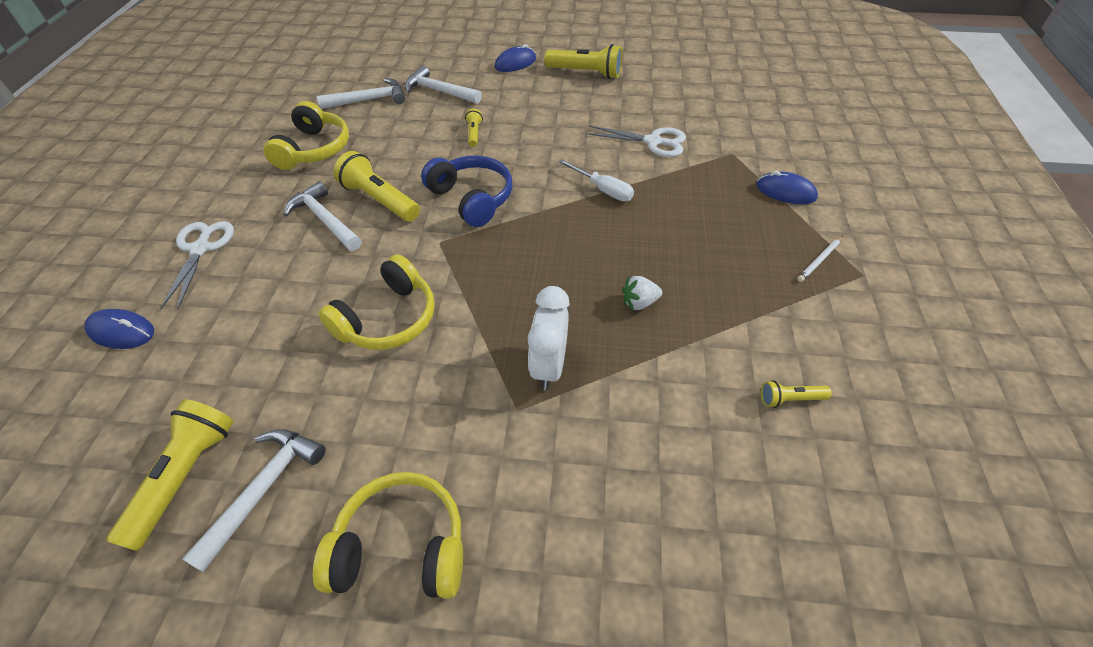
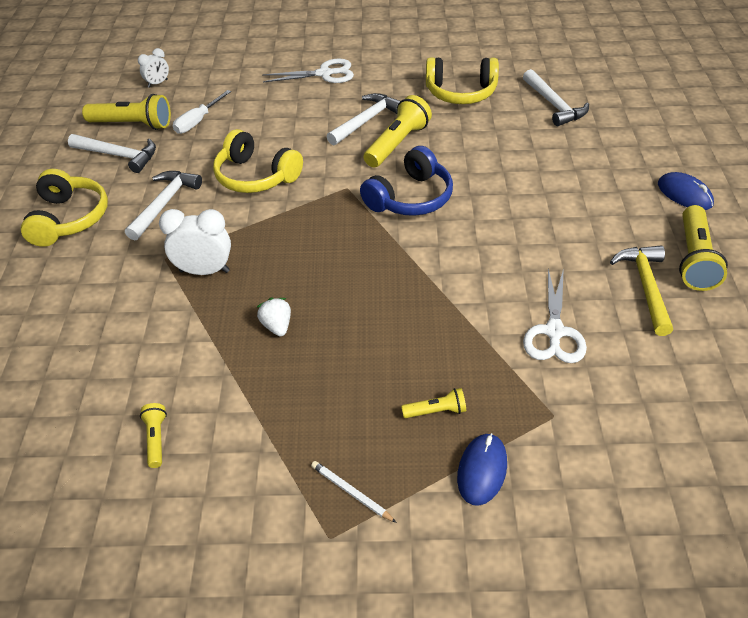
camera: 85 degrees right, 5 degrees down
blue mouse [84,309,154,349] -> none
white hammer [405,66,482,104] -> white hammer moved to [125,171,202,241]
yellow flashlight [465,108,483,147] -> yellow flashlight moved to [401,388,466,418]
white screwdriver [559,159,634,201] -> white screwdriver moved to [173,90,231,134]
none -> white clock [138,48,169,88]
none -> yellow hammer [610,245,673,336]

